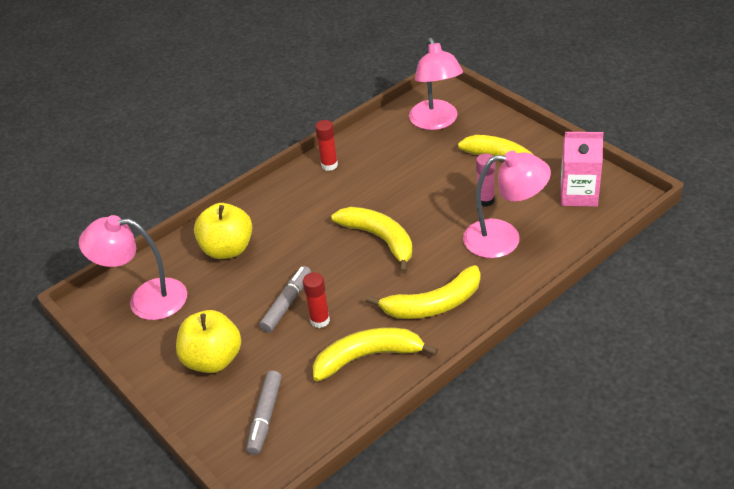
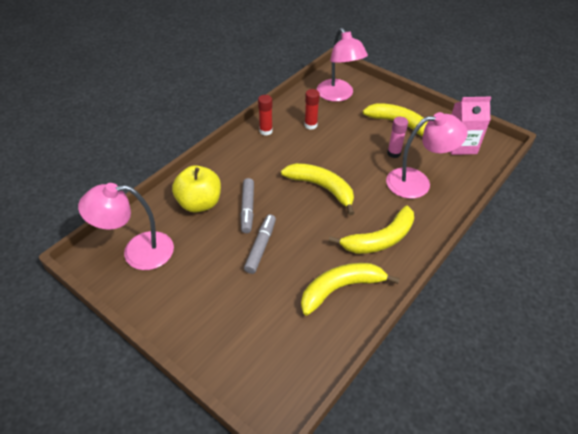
camera: 15 degrees left, 5 degrees up
yellow apple [176,310,241,373] -> none
grey marker [246,371,282,455] -> grey marker moved to [240,178,254,233]
red glue stick [303,272,330,328] -> red glue stick moved to [305,89,320,130]

